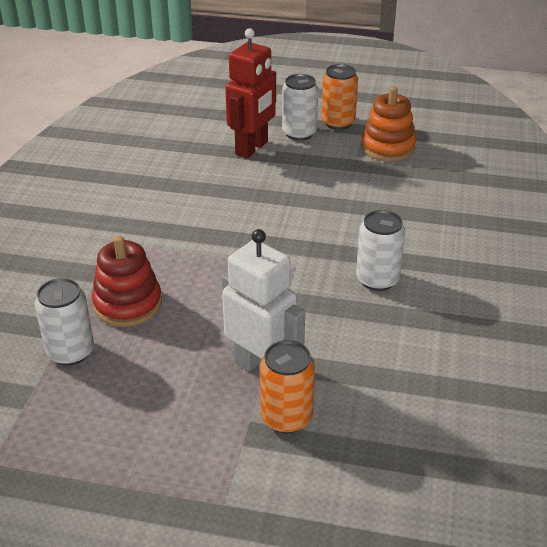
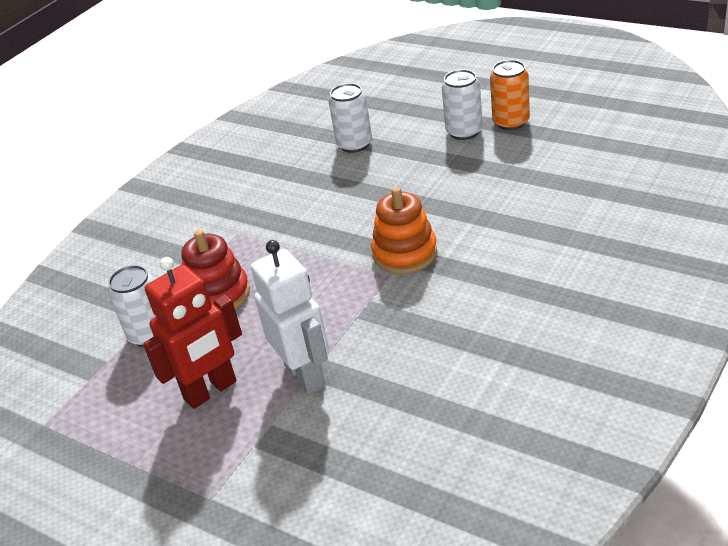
camera: 25 degrees right, 0 degrees up
red robot [225,28,276,159] -> red robot moved to [143,257,242,409]
orange can [260,340,315,434] -> none
white can [356,210,405,291] -> white can moved to [329,83,372,153]
orange stacking toy [361,87,416,162] -> orange stacking toy moved to [371,187,437,274]

